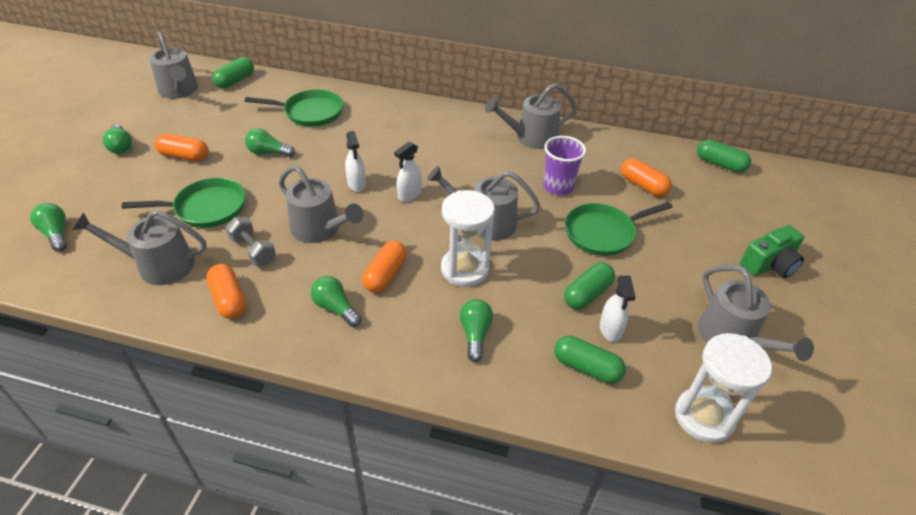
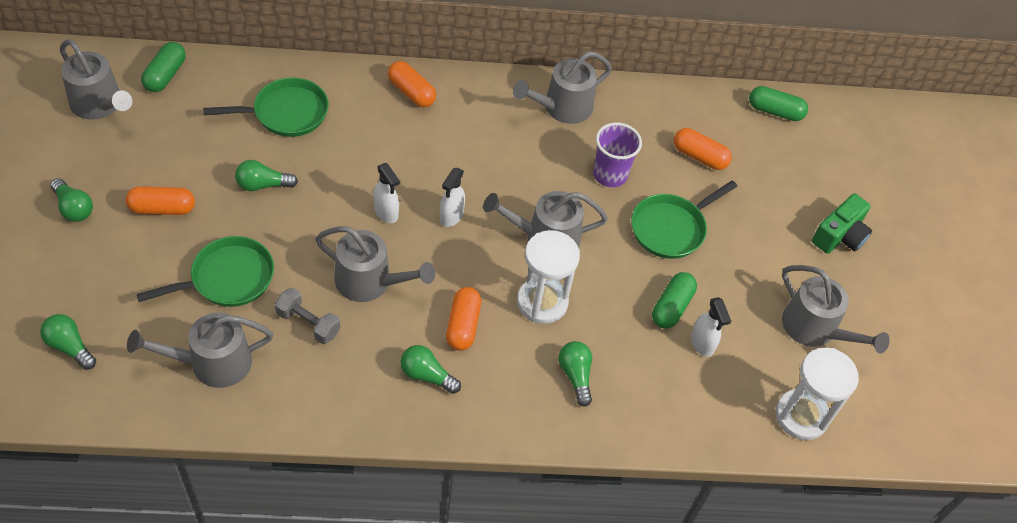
camera: 20 degrees left, 10 degrees up
orange capsule [207,264,246,319] -> orange capsule moved to [388,61,436,108]
green capsule [554,336,626,384] -> none

